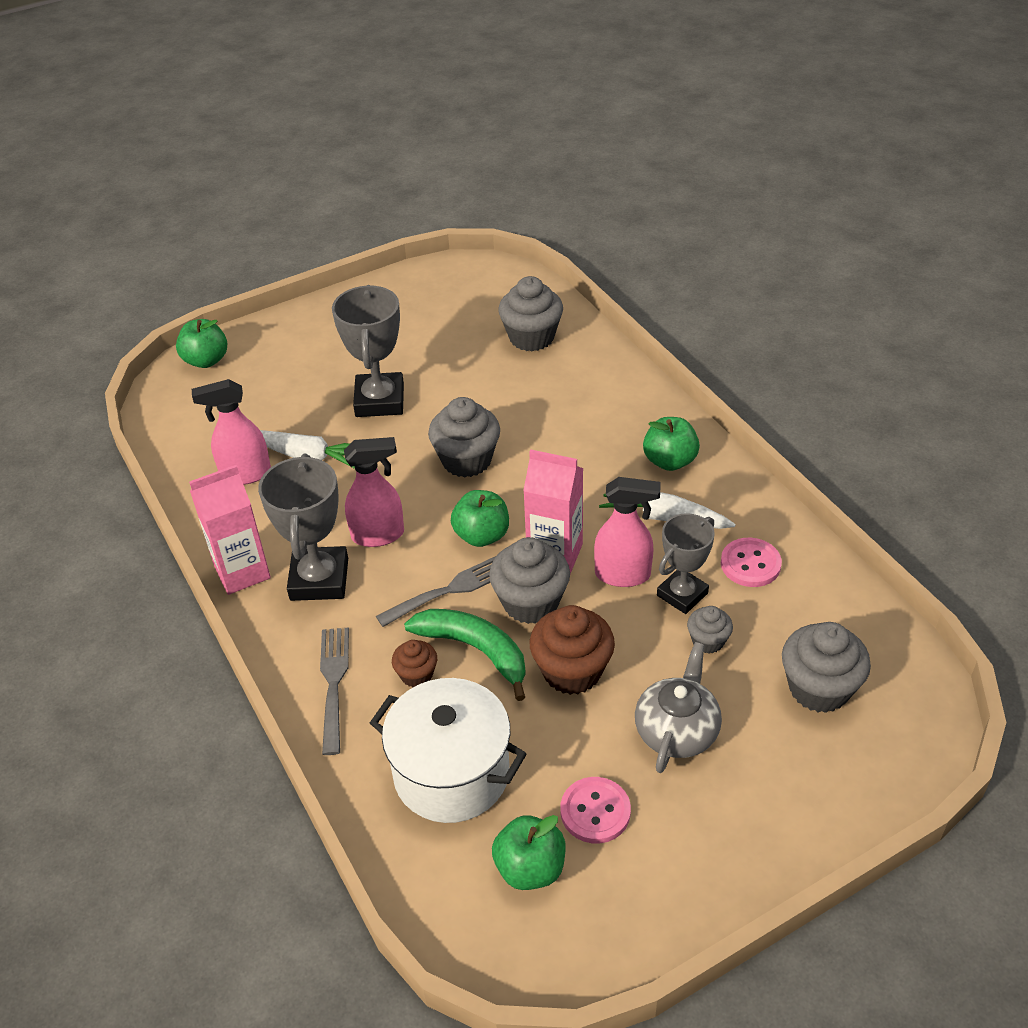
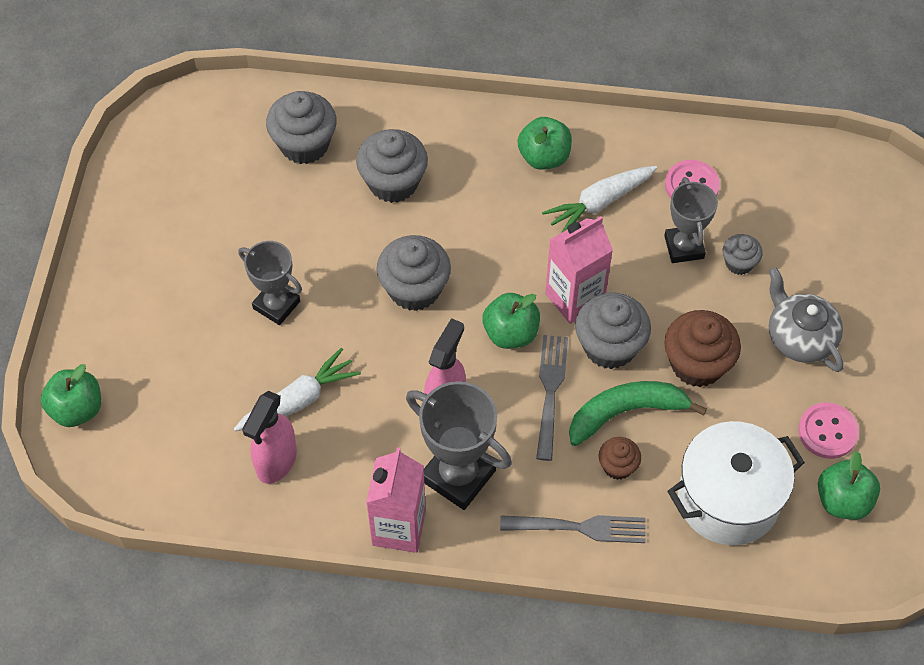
camera: 55 degrees left, 15 degrees up
grey fork [320,627,349,755] -> grey fork turned 150 degrees clockwise [500,515,646,543]
grey trophy [332,285,404,417] -> grey trophy [238,241,302,325], size x0.66
pink spray bottle [594,477,661,587] -> none
grey cupcake [782,622,871,713] -> grey cupcake moved to [356,129,428,203]

